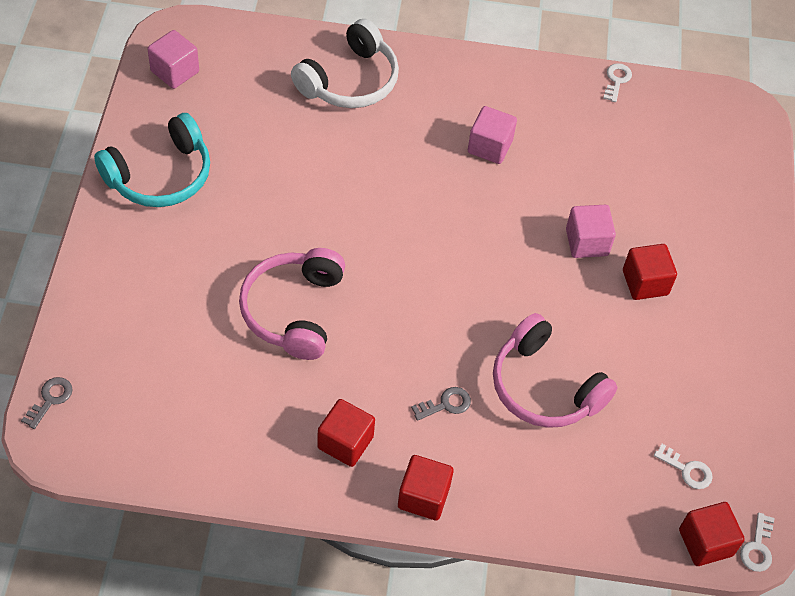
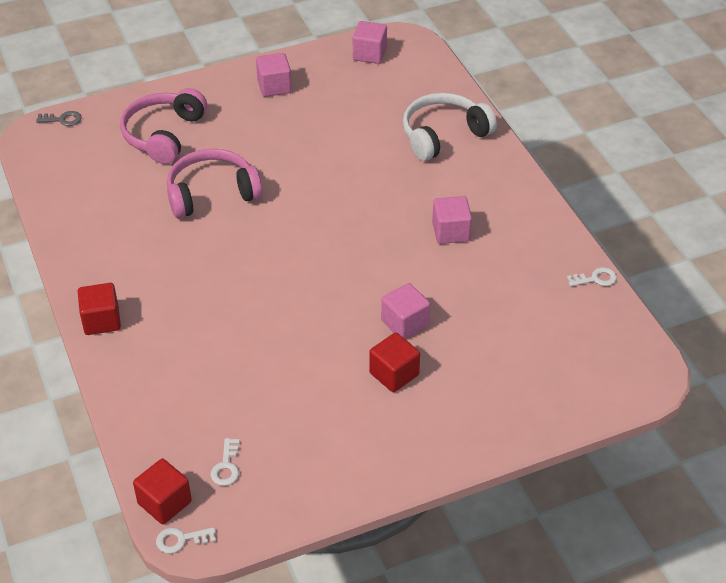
camera: 65 degrees right, 10 degrees down
turquoise headphones [94,113,210,207] -> pink cube [256,53,292,97]
white headphones [291,19,399,108] -> white headphones turned 135 degrees clockwise [403,93,497,161]
red cube [317,399,375,467] -> none
grey key [411,387,471,421] -> none
pink headphones [493,313,618,428] -> pink headphones moved to [120,88,207,164]

